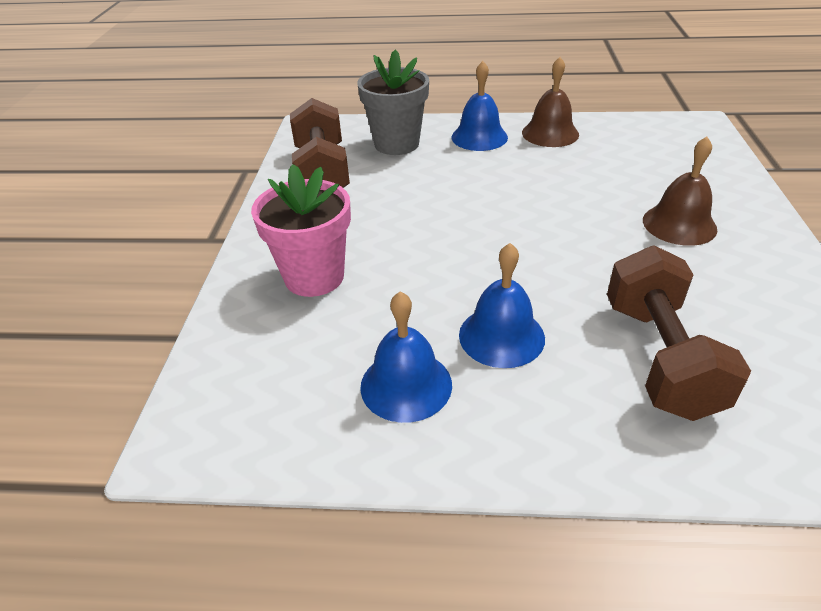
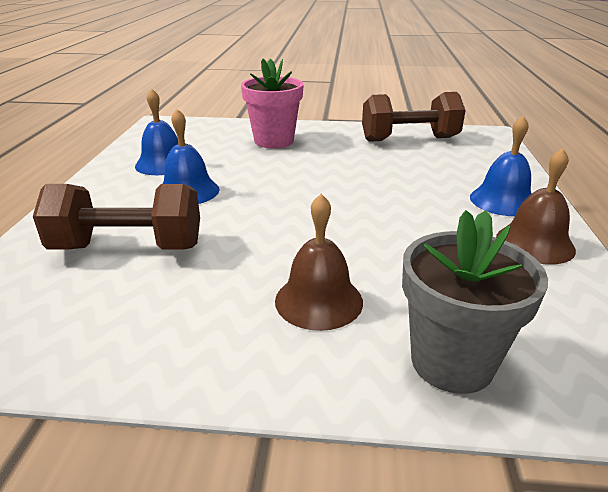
camera: 90 degrees right, 10 degrees down
grey flower pot [357,49,429,155] -> grey flower pot moved to [402,210,548,394]

